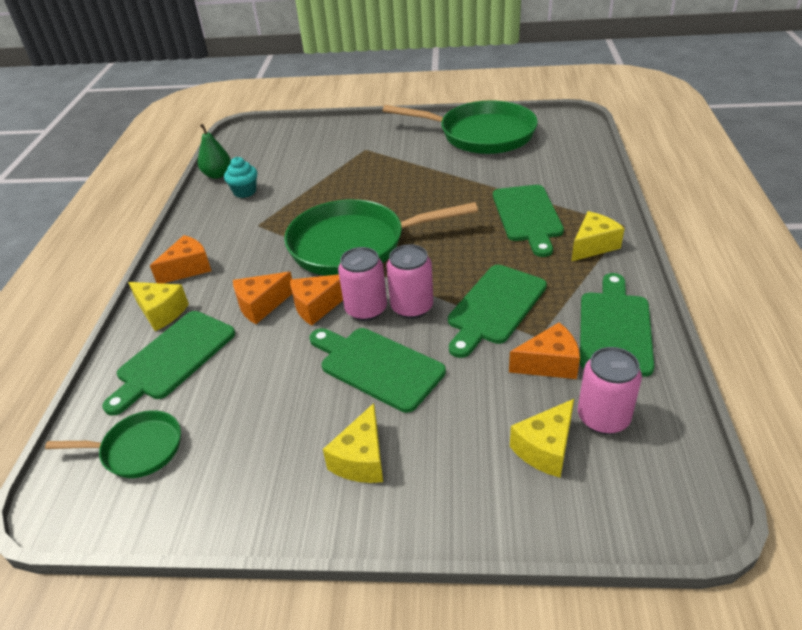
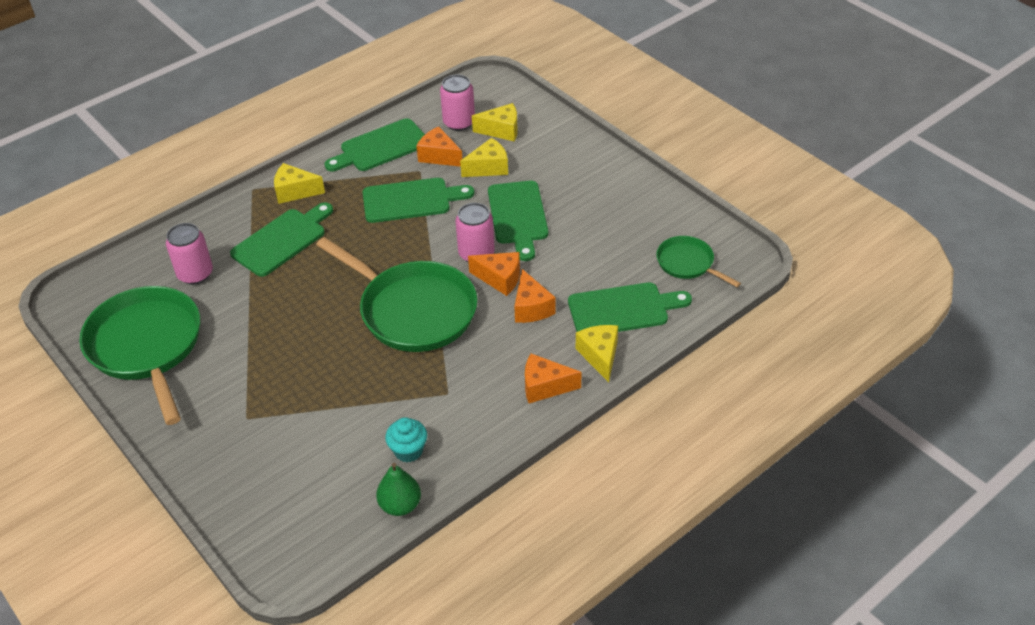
camera: 135 degrees left, 5 degrees up
orange cheese [233,272,292,324] -> orange cheese turned 60 degrees clockwise [514,269,556,323]
yellow cheese [323,403,383,483] -> yellow cheese moved to [460,138,508,177]
pink can [386,244,433,319] -> pink can moved to [166,223,213,285]

